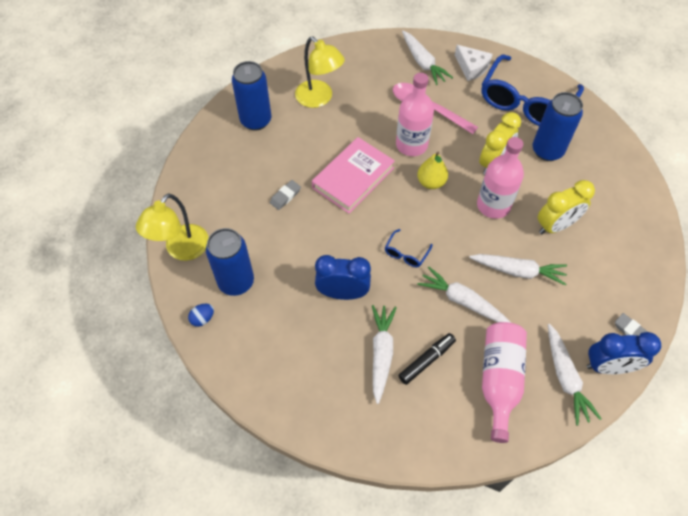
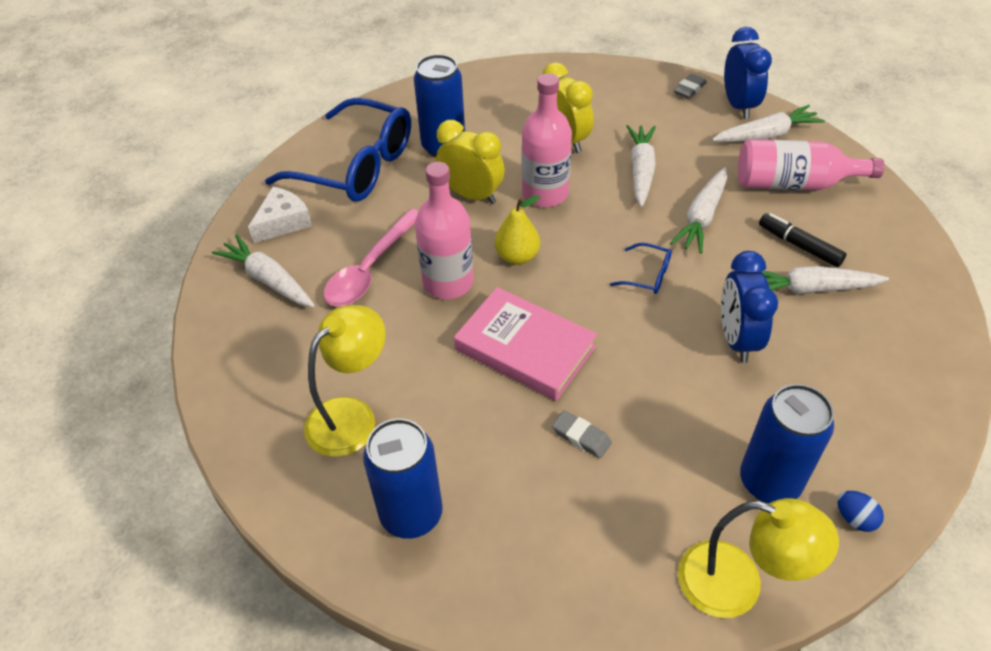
camera: 95 degrees left, 10 degrees down
white carrot [402,31,453,85] -> white carrot turned 105 degrees counterclockwise [212,234,315,307]

